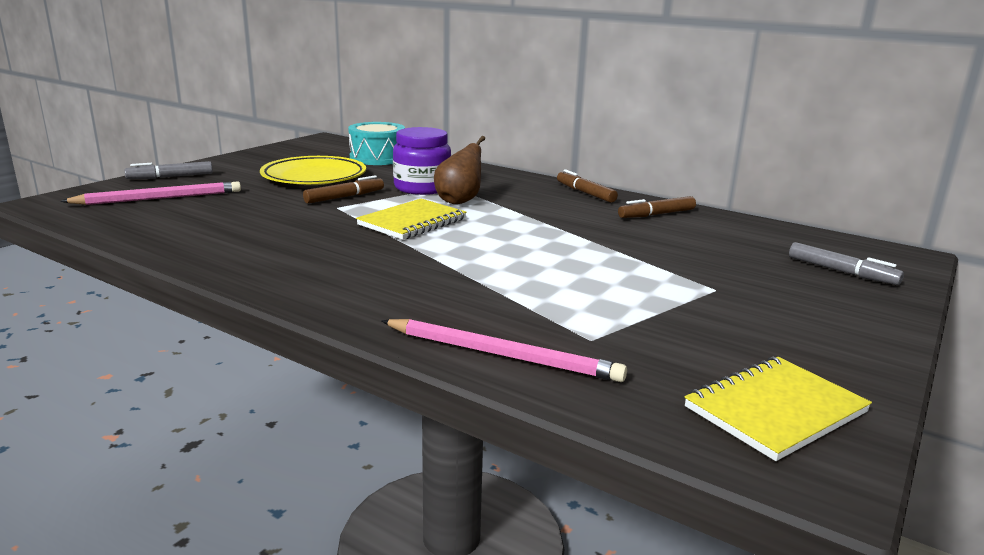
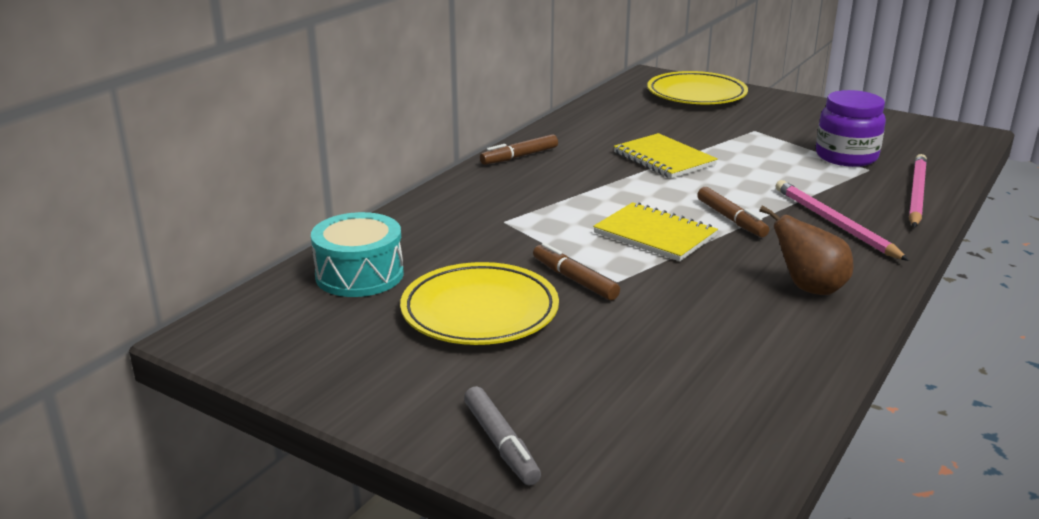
camera: 90 degrees left, 5 degrees up
pink pencil [60,181,241,205] -> pink pencil moved to [776,180,909,261]
purple jar [393,127,451,195] -> purple jar moved to [816,90,886,167]
brown pear [434,136,485,204] -> brown pear moved to [759,205,854,295]
brown marker [618,196,696,218] -> brown marker moved to [697,187,769,237]
yellow notebook [684,357,872,461] -> yellow notebook moved to [614,133,718,179]
grey marker [789,242,904,285] -> yellow plate [647,71,748,104]

